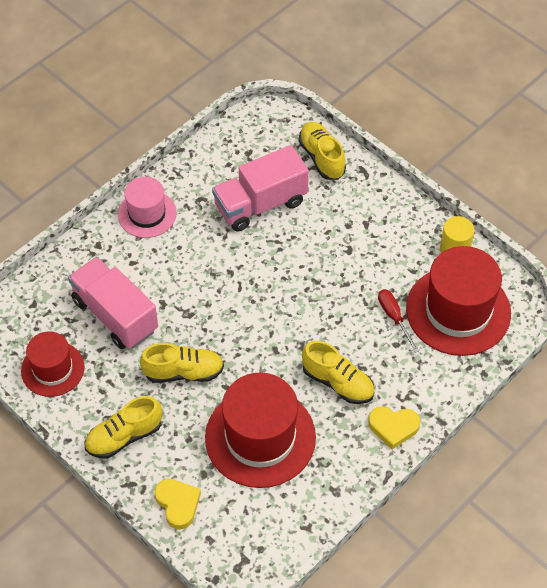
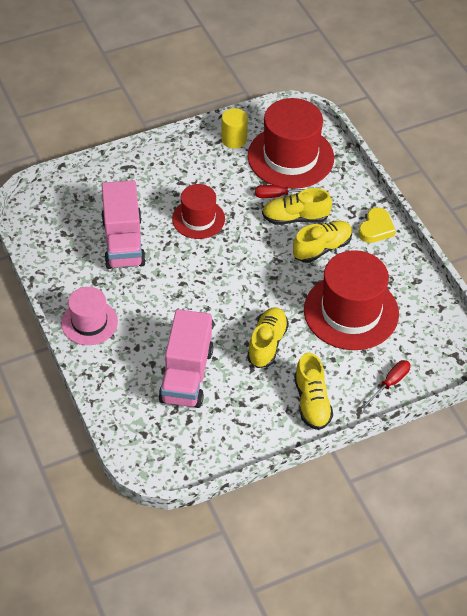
camera: 70 degrees left, 5 degrees down
red hat [21,331,85,397] -> red hat moved to [172,184,225,239]
pink truck [68,257,158,349] -> pink truck turned 60 degrees counterclockwise [159,309,214,408]
yellow heart [154,479,201,529] -> red screwdriver [361,360,411,409]
yellow shoe [299,122,346,180] -> yellow shoe moved to [262,188,332,225]

